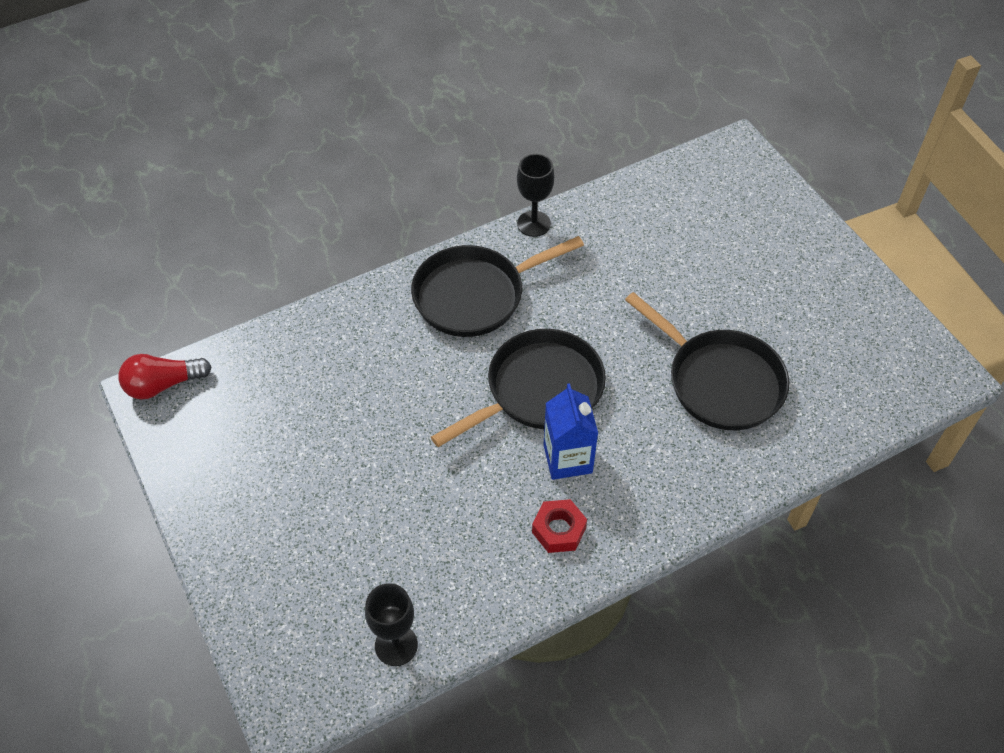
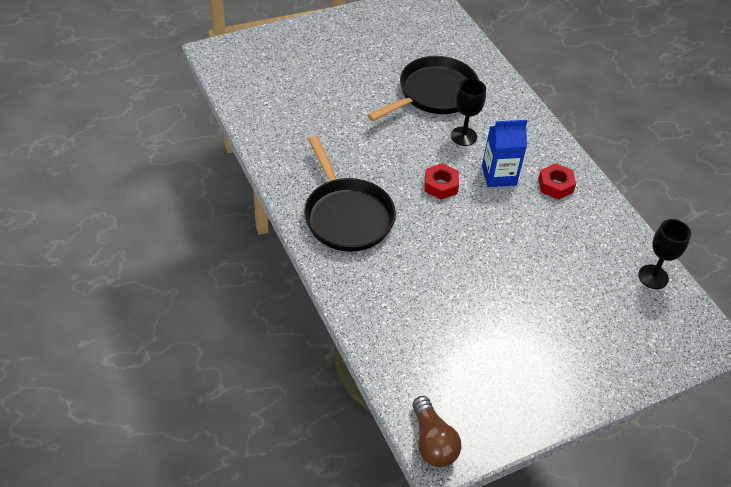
camera: 90 degrees left, 5 degrees down
red light bulb [118,354,212,400] -> brown light bulb [413,396,461,467]
black pan [431,329,606,447] -> red nut [425,163,459,200]
black goblet [517,154,554,237] -> black goblet moved to [451,79,486,146]

